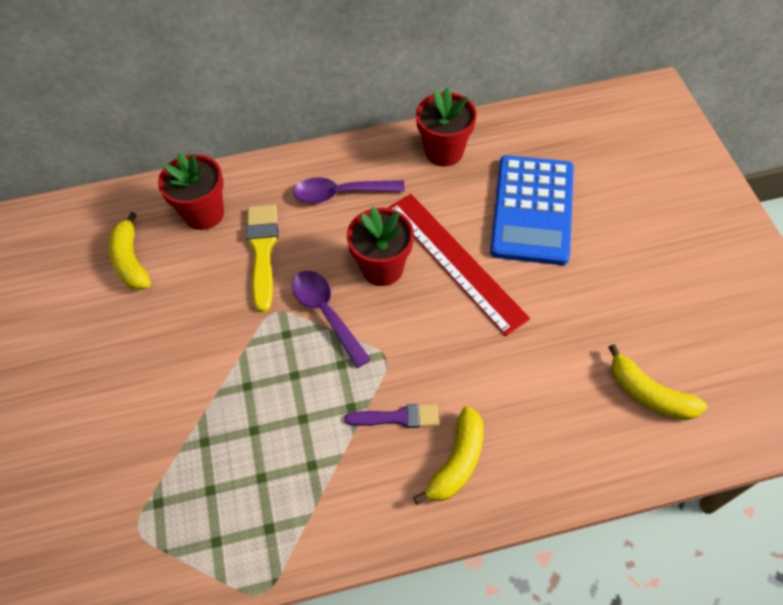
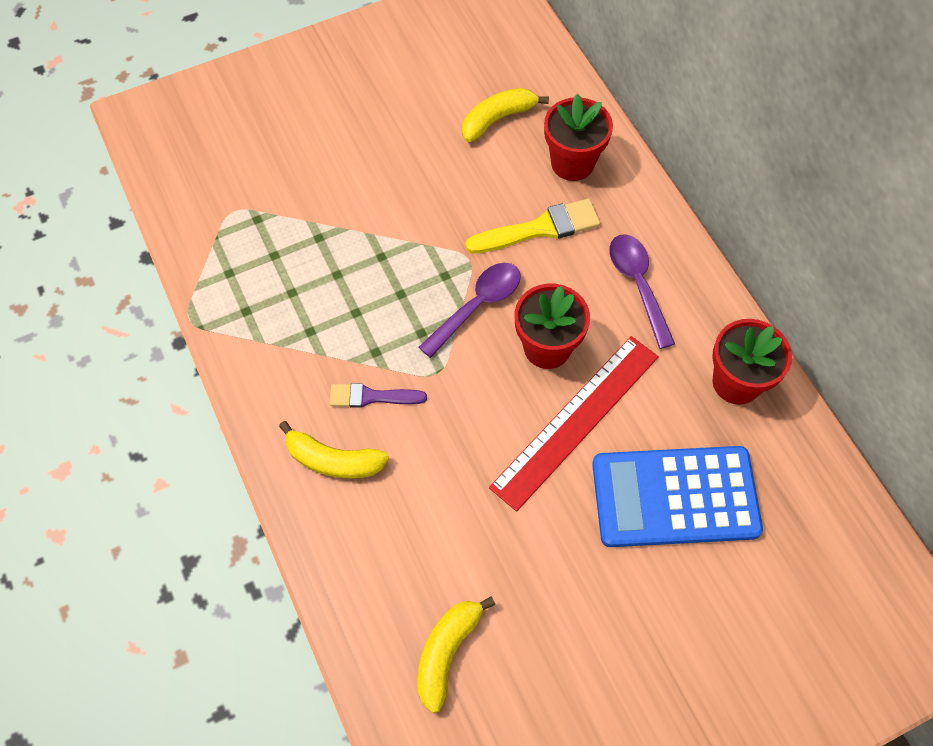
camera: 75 degrees right, 5 degrees up
purple brush [345,404,439,428] -> purple brush turned 105 degrees clockwise [330,383,427,408]

